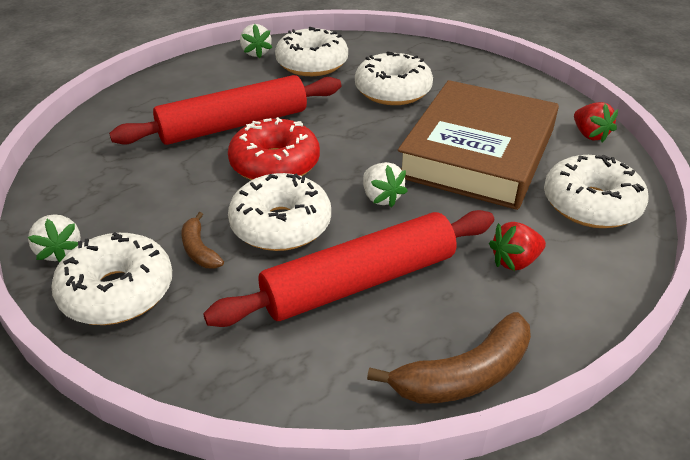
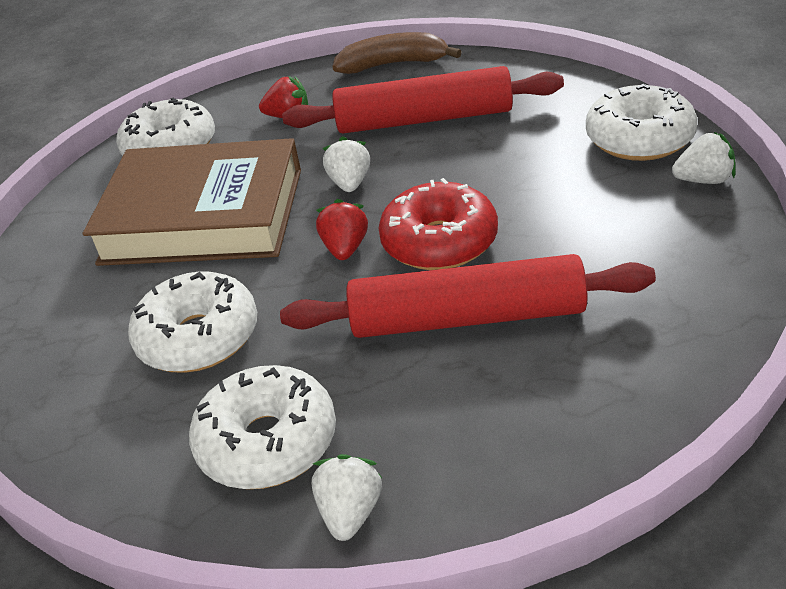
camera: 150 degrees left, 0 degrees up
white strawberry [28,214,81,262] -> white strawberry turned 90 degrees clockwise [672,132,736,184]
brown banana [181,212,224,269] -> none
white donut [228,173,331,251] -> none
brown book [398,80,559,210] -> brown book turned 45 degrees clockwise [83,138,301,266]
red strawberry [574,102,618,142] -> red strawberry moved to [316,199,368,260]

